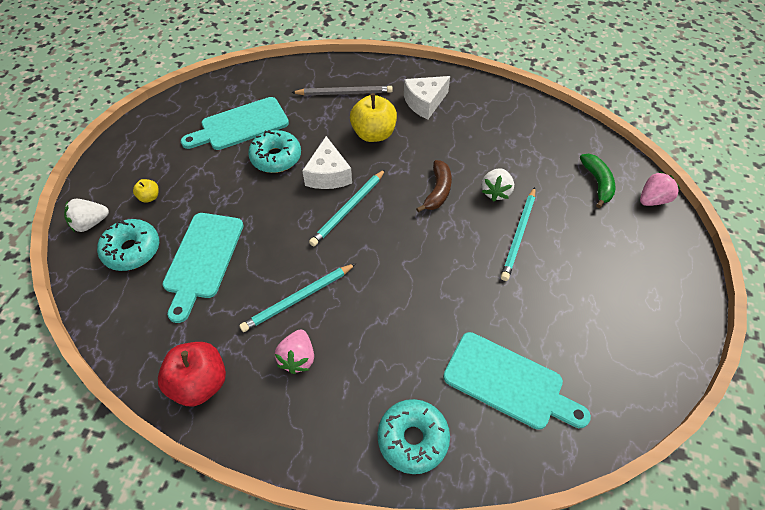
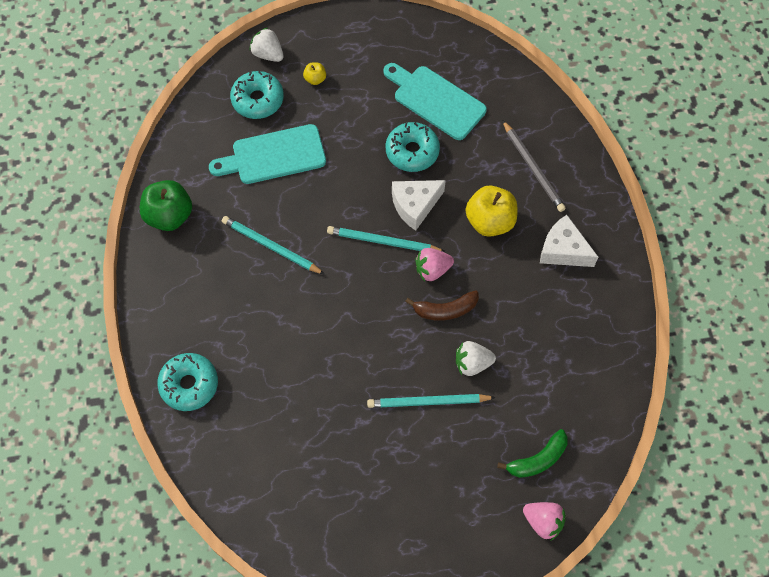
camera: 65 degrees right, 10 degrees up
red apple [158,342,226,406] -> green apple [140,180,192,231]
pink strawberry [275,329,314,374] -> pink strawberry moved to [415,248,454,282]
turquoise cutting board [443,332,591,430] -> none

